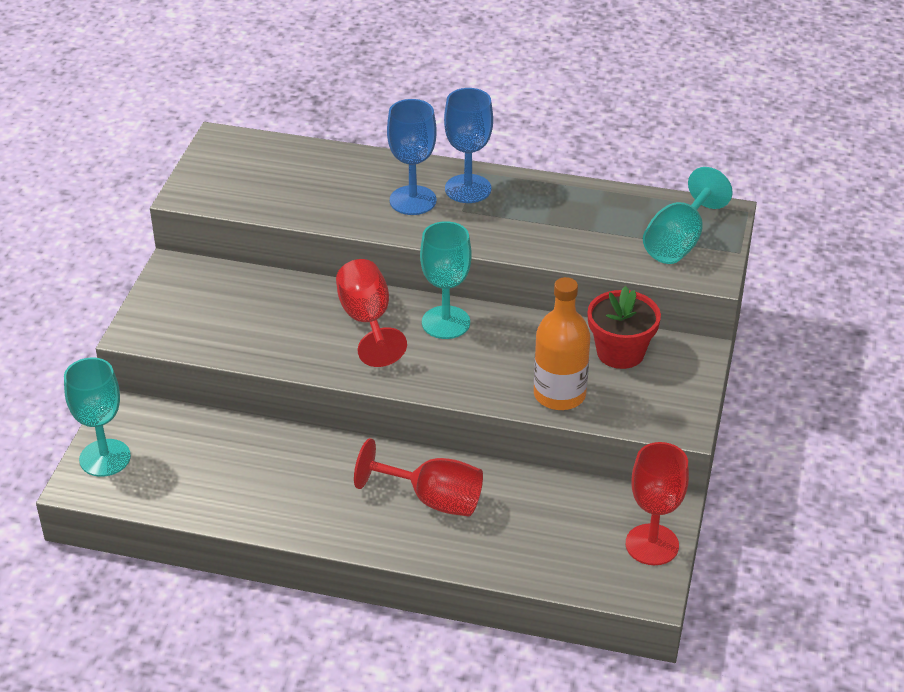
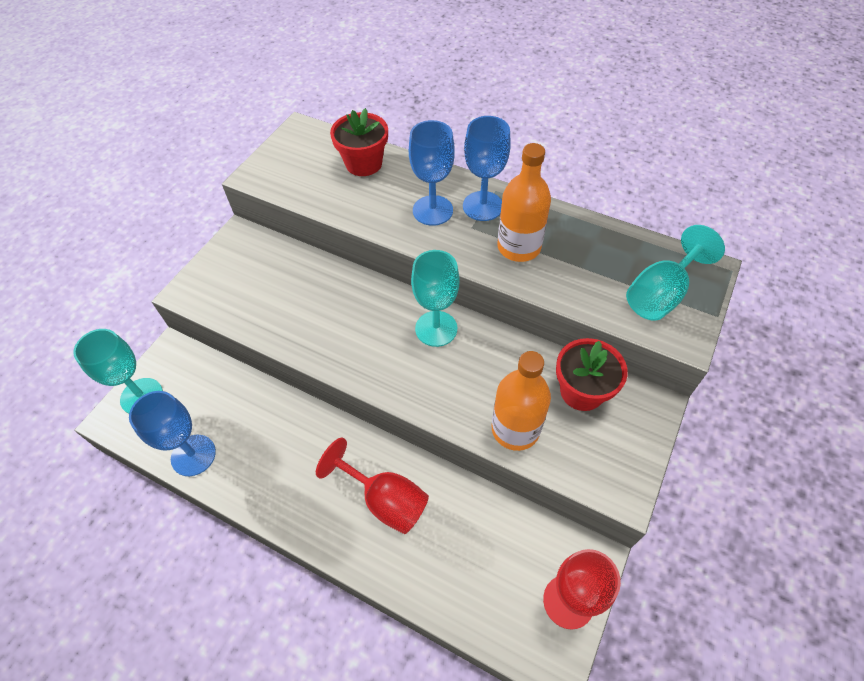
camera: 15 degrees right, 15 degrees up
red goblet [336,259,407,367] -> none
none -> blue goblet [129,391,216,476]
none -> red flower pot [330,108,388,176]
none -> orange bottle [497,143,551,262]

